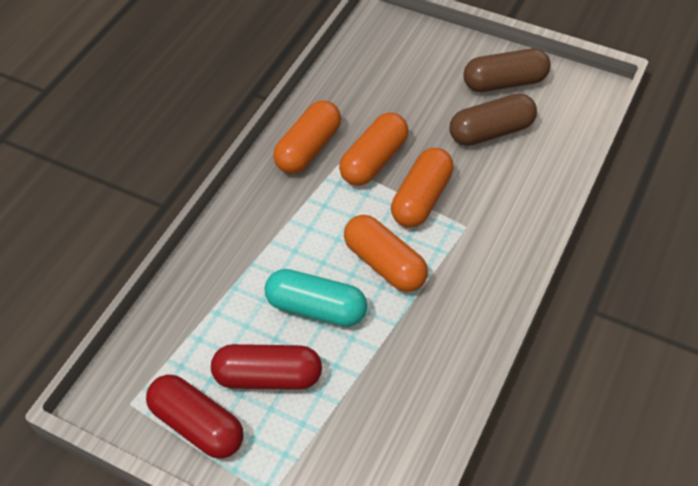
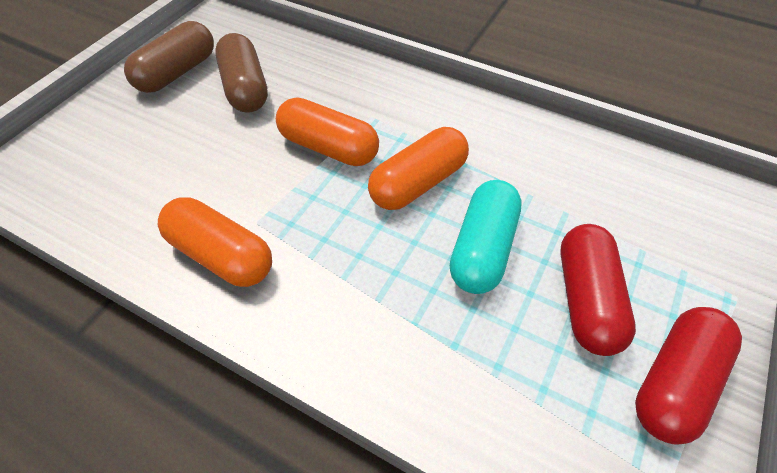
camera: 90 degrees left, 0 degrees up
orange capsule [339,112,409,186] -> none
brown capsule [463,48,551,92] -> brown capsule turned 45 degrees clockwise [124,21,214,93]

